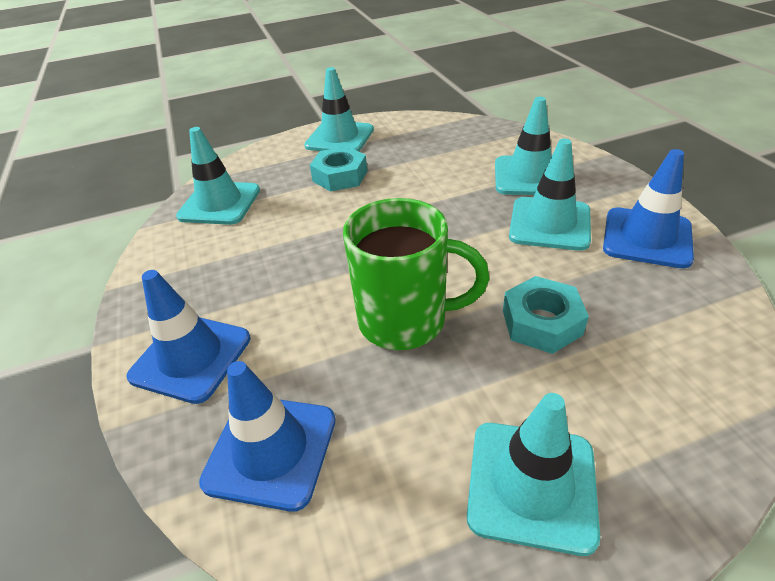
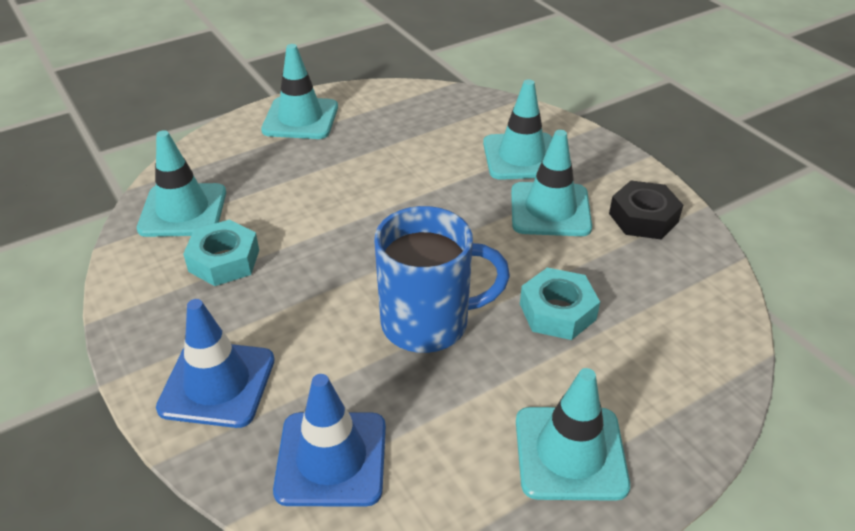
camera: 15 degrees left, 0 degrees up
turquoise nut [310,146,367,192] -> turquoise nut moved to [183,219,259,286]
green mug [343,198,490,350] -> blue mug [374,206,510,353]
blue traffic cone [603,149,694,268] -> black nut [609,181,683,239]

